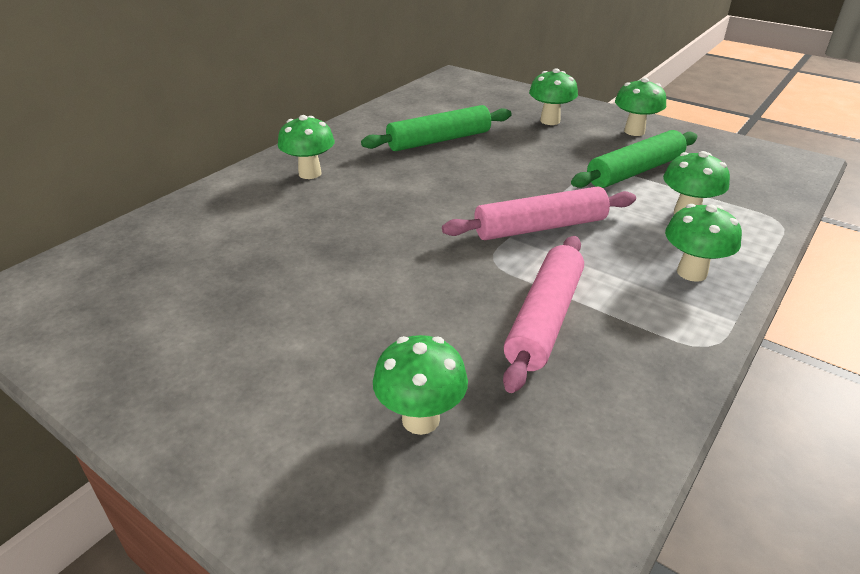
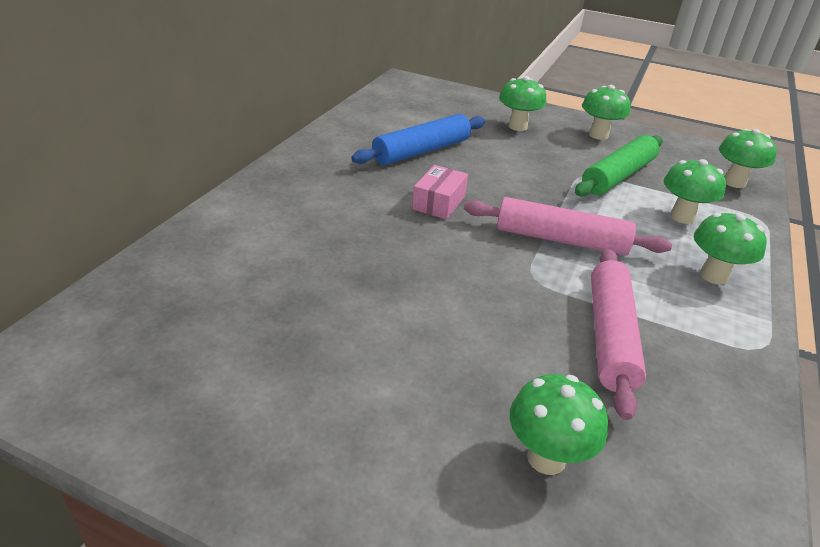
camera: 15 degrees left, 0 degrees up
green mushroom [278,115,335,179] -> green mushroom moved to [719,129,777,188]
green rolling pin [361,105,512,151] -> blue rolling pin [351,114,485,165]
pink rolling pin [442,186,636,240] -> pink rolling pin turned 45 degrees clockwise [464,197,672,256]
none -> pink box [412,165,468,219]

